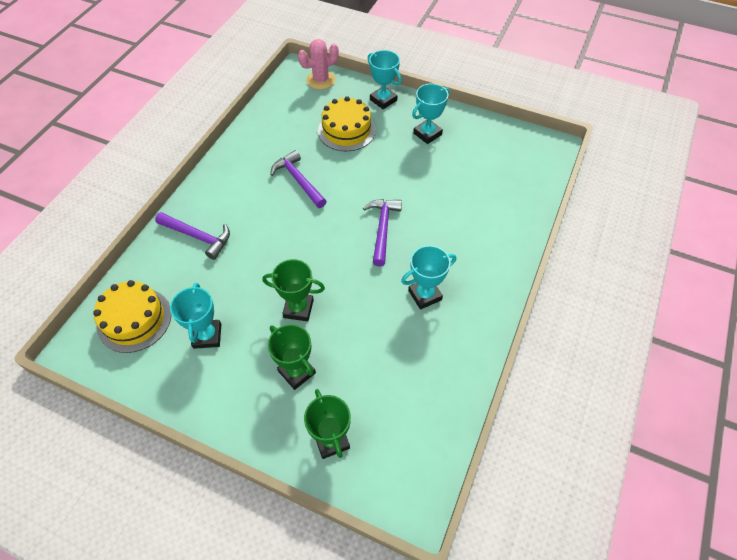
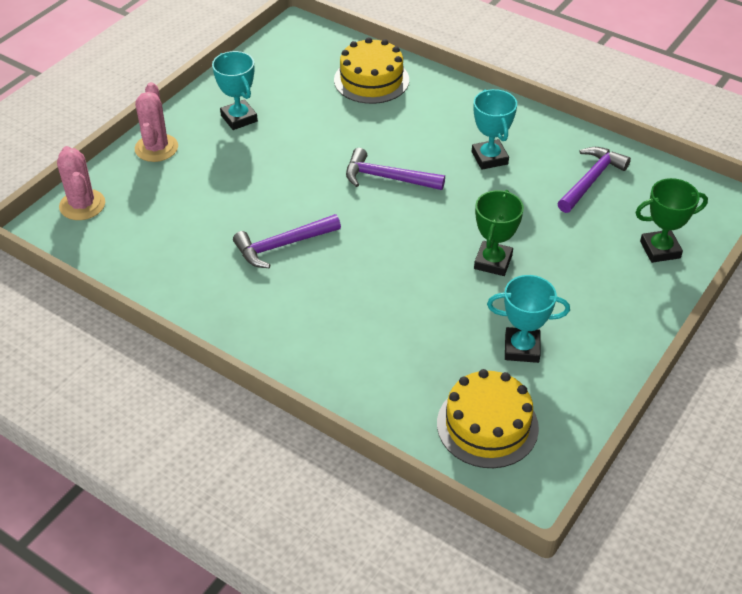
camera: 80 degrees left, 10 degrees down
purple hammer [155,212,230,260] -> purple hammer moved to [558,147,631,213]
green trophy [268,324,316,390] -> none
yellow cake [318,96,376,151] -> yellow cake moved to [334,37,409,104]
turquoise trophy [368,50,402,109] -> pink cactus [135,82,178,162]

